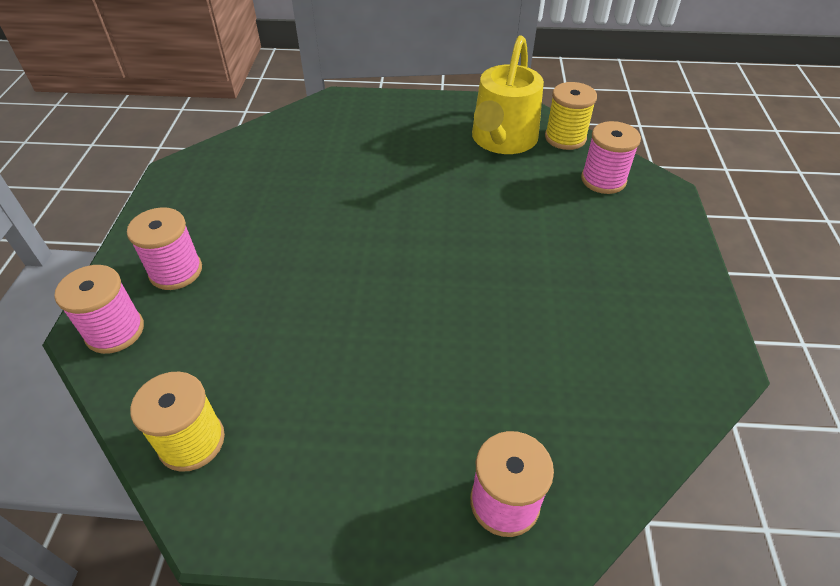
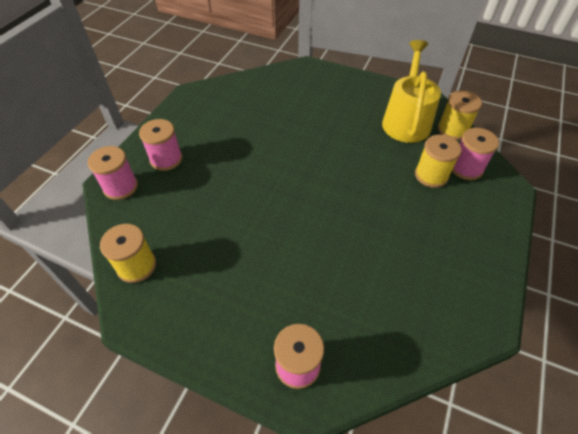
camera: 20 degrees right, 5 degrees up
yellow watering can [472,35,544,154] -> yellow watering can turned 150 degrees clockwise [382,40,441,143]
none -> yellow spool [415,135,462,188]

